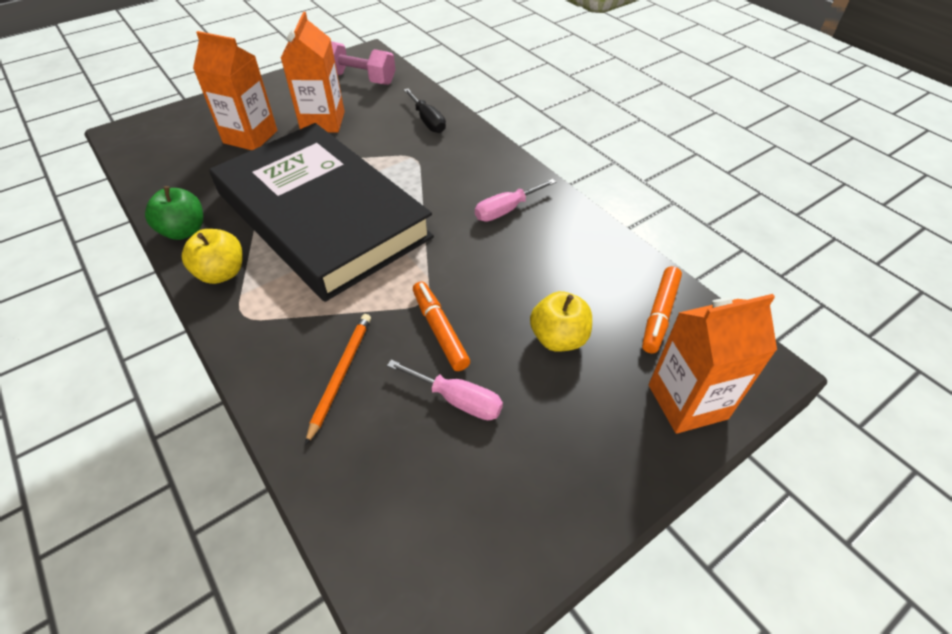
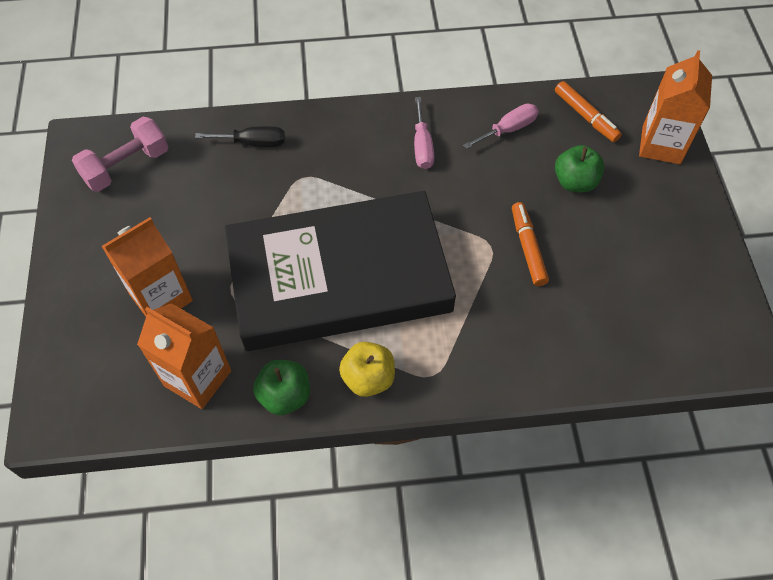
camera: 60 degrees left, 10 degrees up
orange carton [281,12,345,133] -> orange carton moved to [137,303,231,409]
orange pencil [305,314,371,445] -> none
pink screwdriver [387,360,503,420] -> pink screwdriver moved to [463,104,539,149]
orange marker [413,281,470,371] -> orange marker turned 75 degrees clockwise [512,202,549,286]
yellow apple [530,291,592,352] -> green apple [555,145,605,192]

